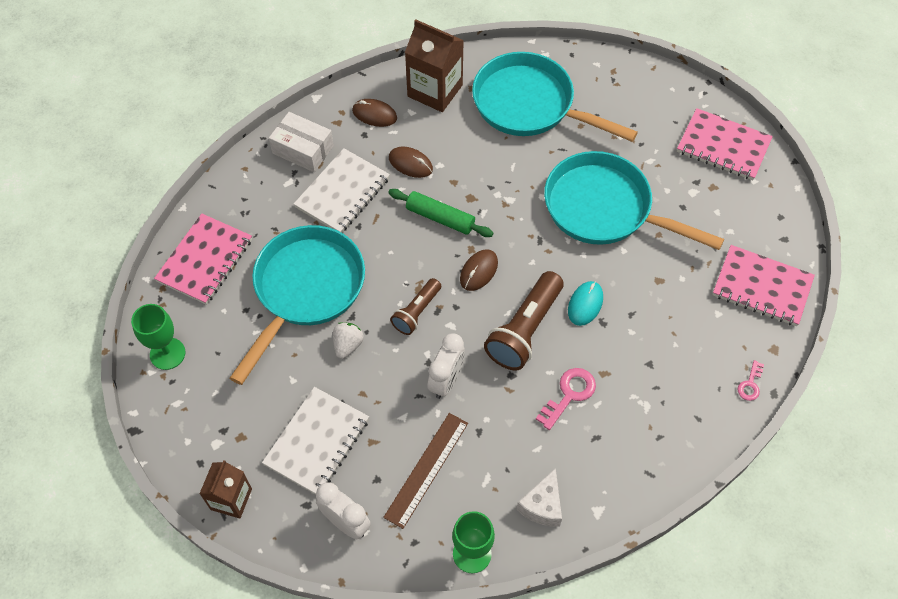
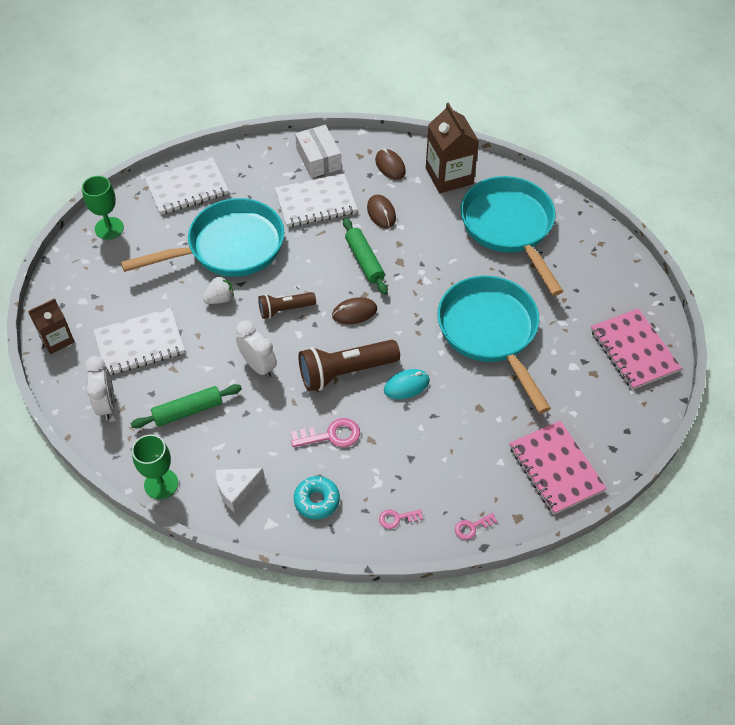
camera: 40 degrees right, 5 degrees down
pink notebook [154,214,252,305] -> white notebook [145,157,229,215]
brown ruler [383,413,468,529] -> green rolling pin [131,384,242,429]
white clock [427,333,465,399] -> white clock turned 105 degrees counterclockwise [236,320,277,378]
none -> turquoise donut [294,476,340,519]
none -> pink key [379,509,423,529]

